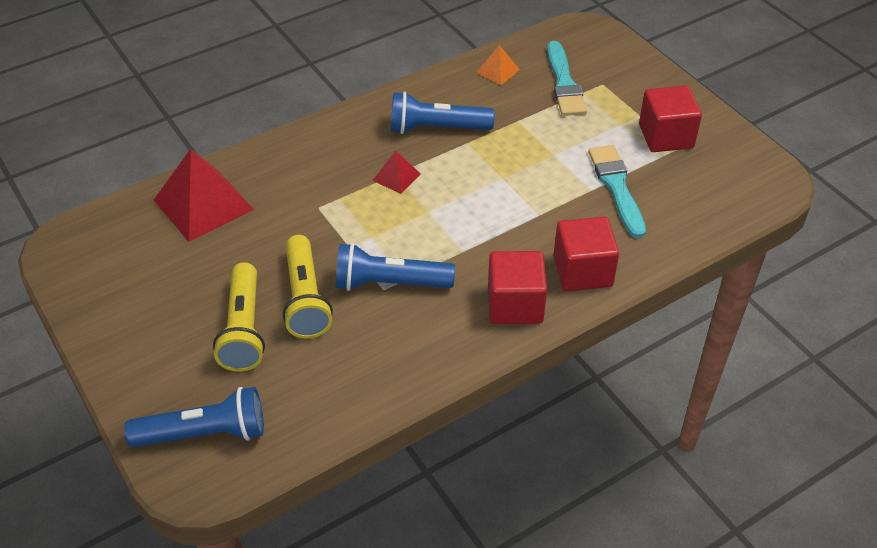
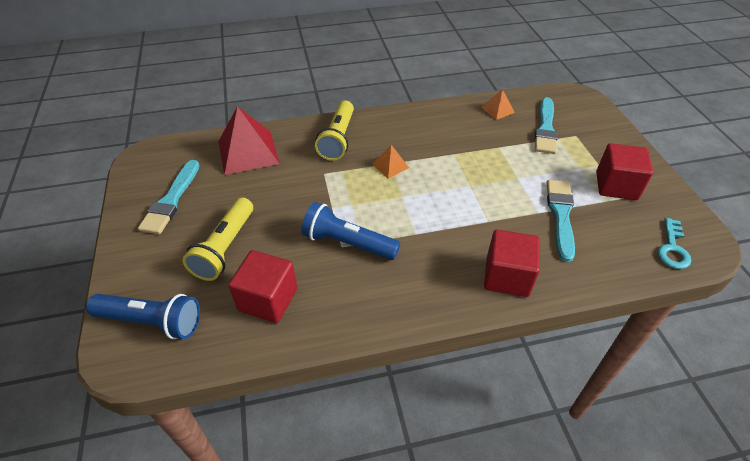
camera: 20 degrees right, 0 degrees up
yellow flashlight [283,235,333,339] -> yellow flashlight moved to [315,101,354,161]
red pyramid [372,151,421,194] -> orange pyramid [372,145,409,179]
blue flashlight [391,92,495,134] -> none
red cube [488,251,547,324] -> red cube moved to [228,250,297,323]
none -> turquoise brush [138,160,200,234]
none -> turquoise key [657,218,691,269]

